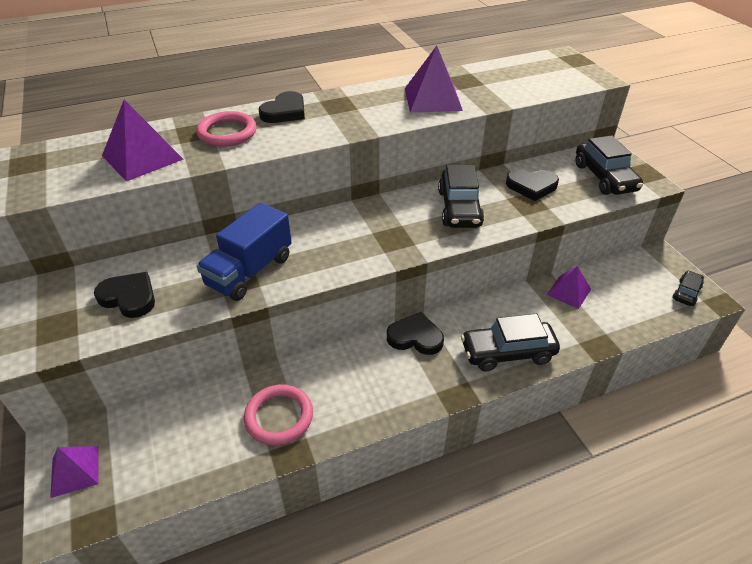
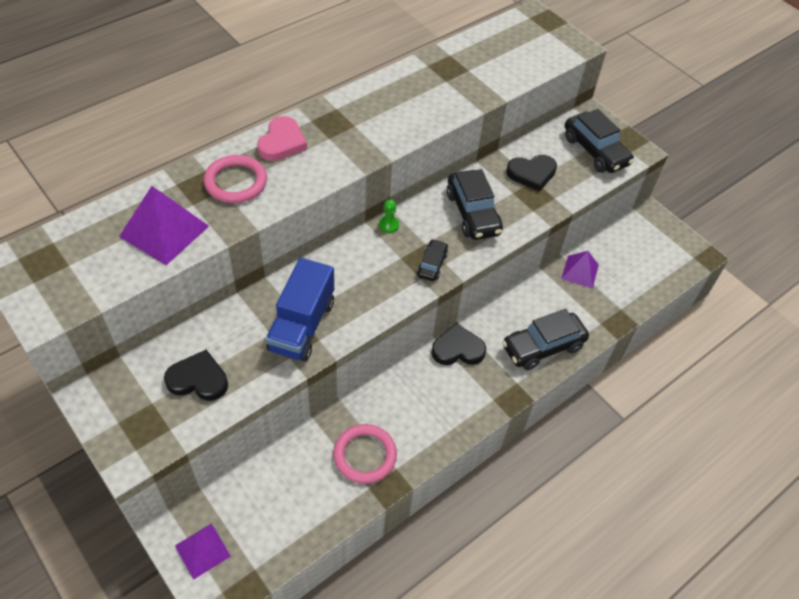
camera: 20 degrees left, 10 degrees up
black heart [258,91,305,123] -> pink heart [257,116,307,161]
purple pyramid [405,46,463,113] -> none
black car [673,270,704,306] -> black car moved to [417,239,448,281]
none -> green pawn [379,199,399,233]

